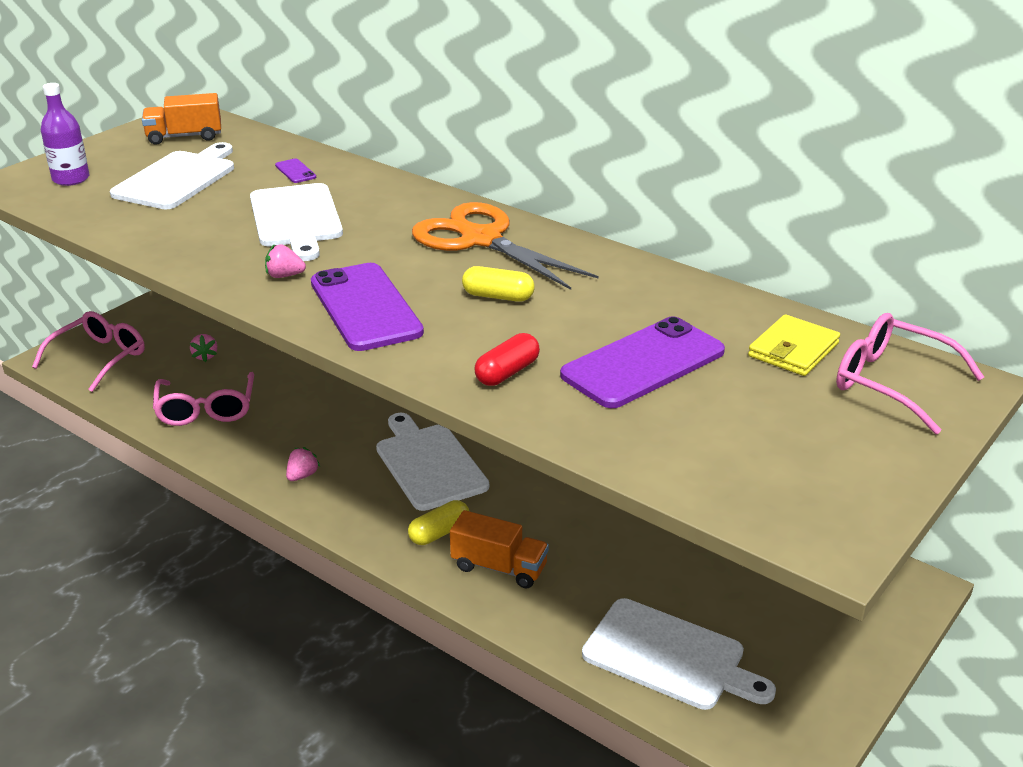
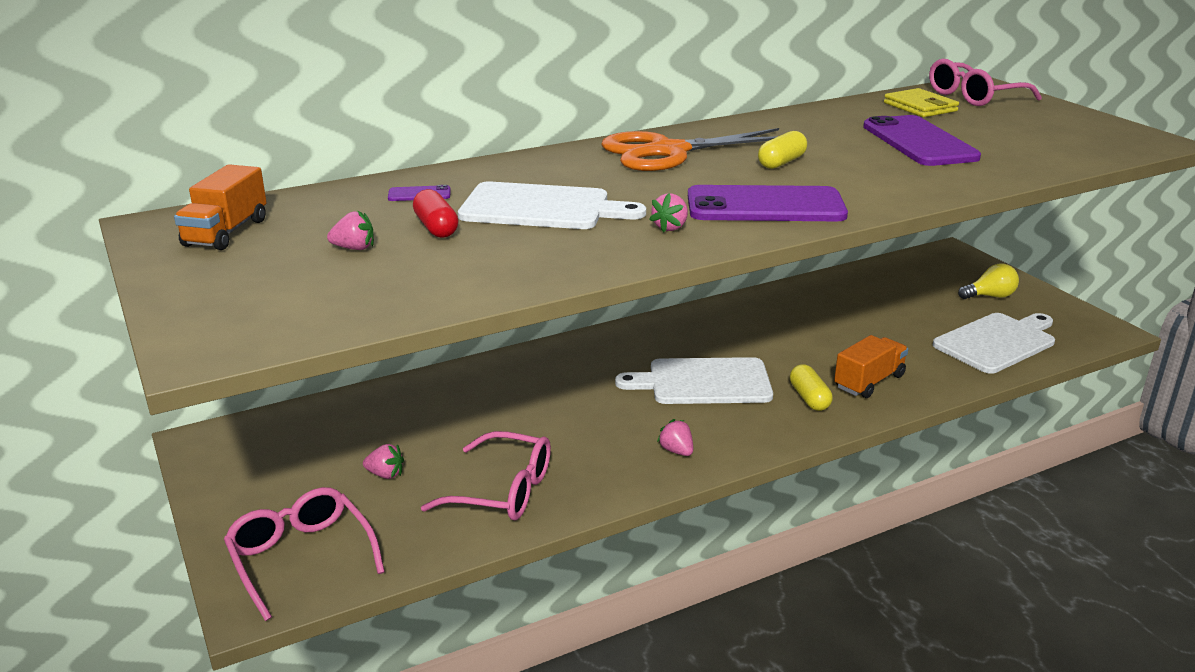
camera: 65 degrees left, 5 degrees down
purple bottle [41,83,90,186] -> none
white cutting board [110,142,234,209] -> pink strawberry [327,210,374,250]
red capsule [474,333,540,386] -> red capsule moved to [413,189,459,238]
none -> yellow light bulb [958,264,1019,299]

